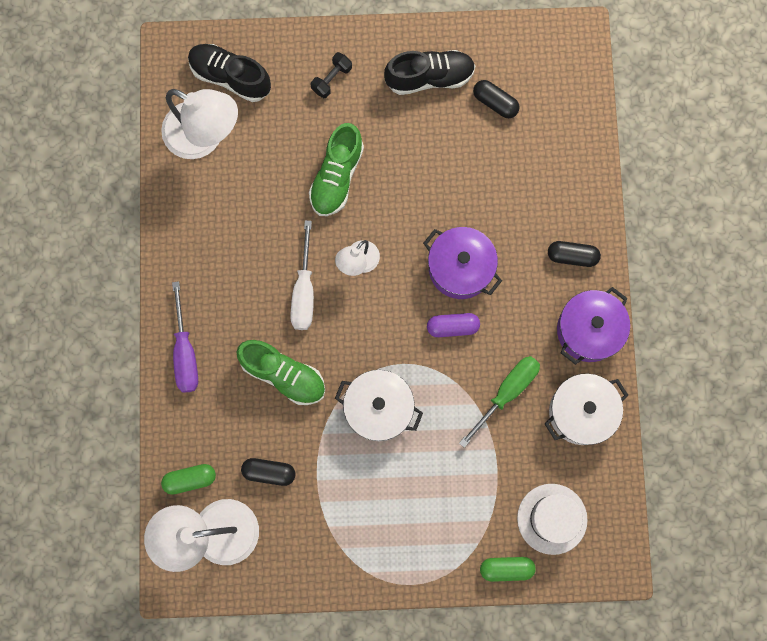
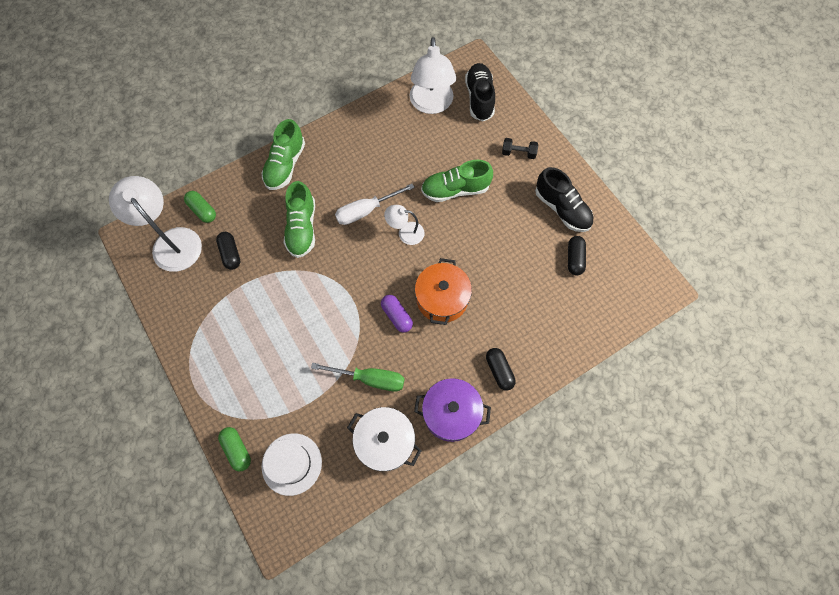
camera: 60 degrees right, 10 degrees down
purple screwdriver [172,281,198,393] -> green shoe [262,119,305,190]
white pot [335,370,423,441] -> none
purple pot [423,227,502,299] -> orange pot [415,258,472,325]

